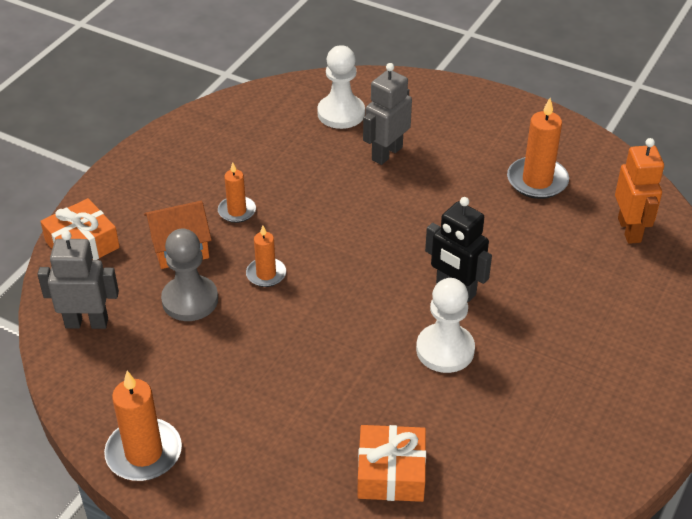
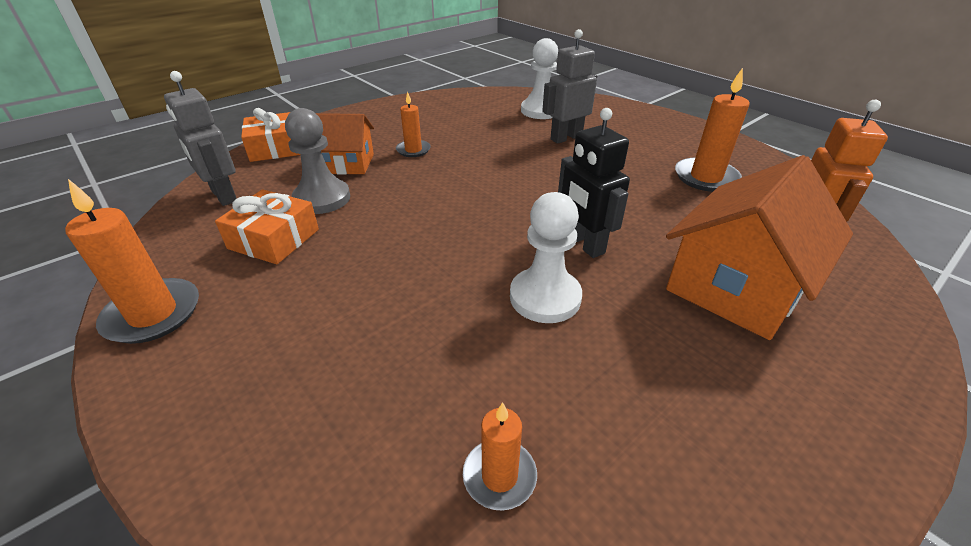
camera: 20 degrees right, 5 degrees down
grey robot [37,231,119,329] -> grey robot turned 150 degrees counterclockwise [164,71,237,206]
orange candle [246,226,286,287] -> orange candle moved to [463,402,537,510]
orange gift [357,425,426,502] -> orange gift moved to [215,189,319,264]
none -> orange house [666,155,853,340]

